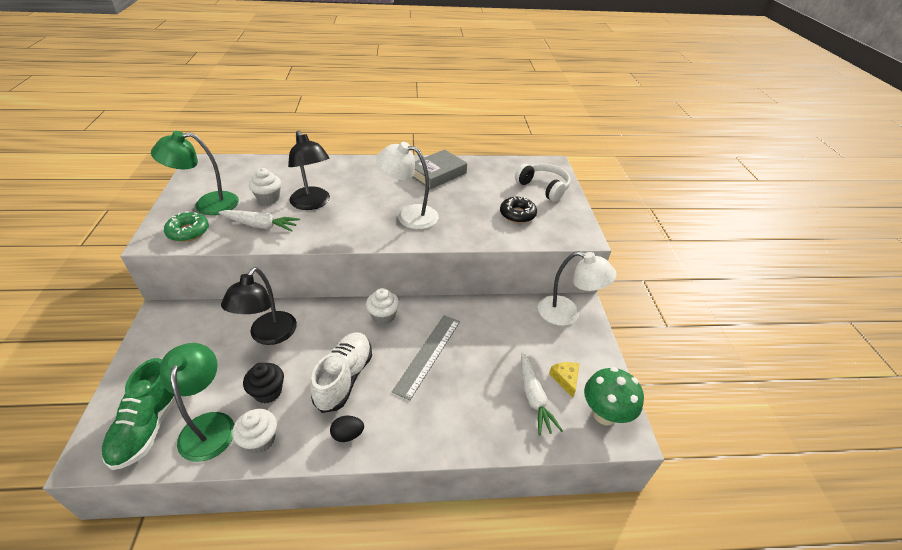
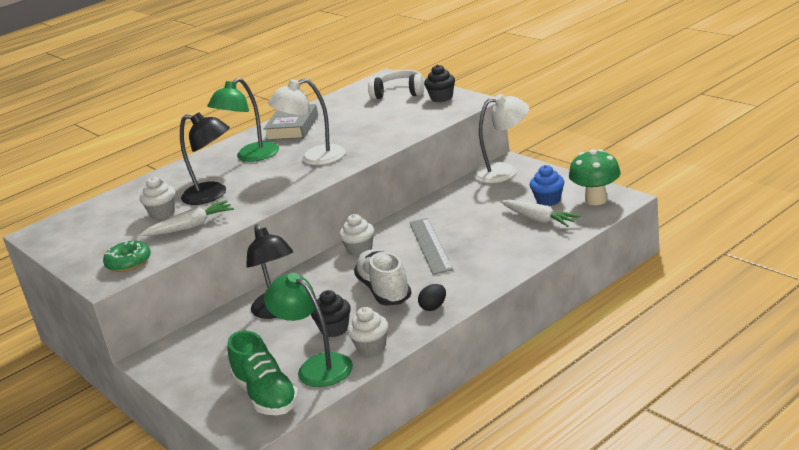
camera: 30 degrees left, 15 degrees down
green lamp [151,131,239,215] -> green lamp moved to [207,78,279,162]
black donut [500,197,537,223] -> none
yellow cheese [549,362,580,398] -> blue cupcake [530,165,564,206]
none -> black cupcake [424,65,455,102]

